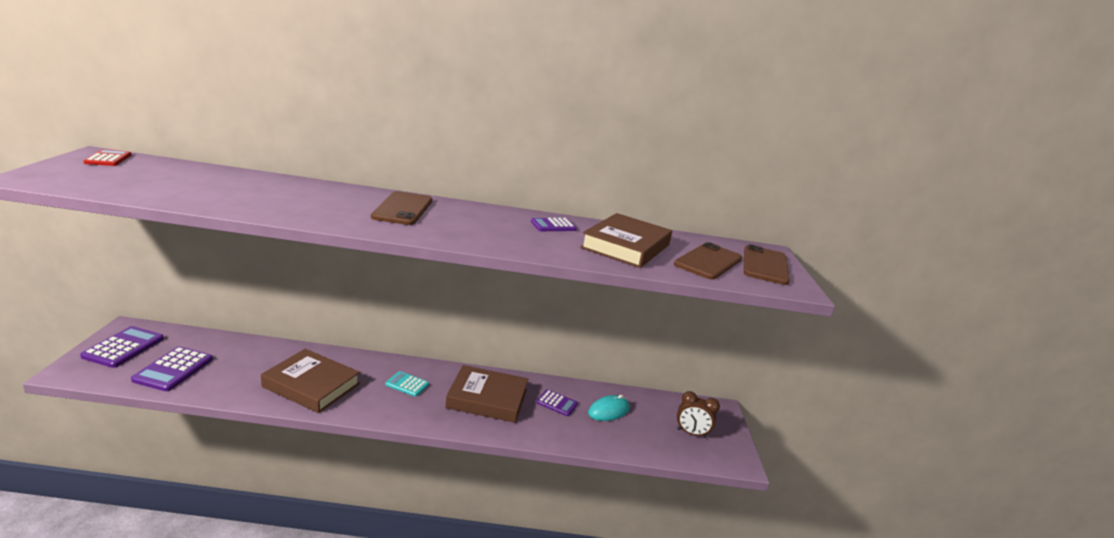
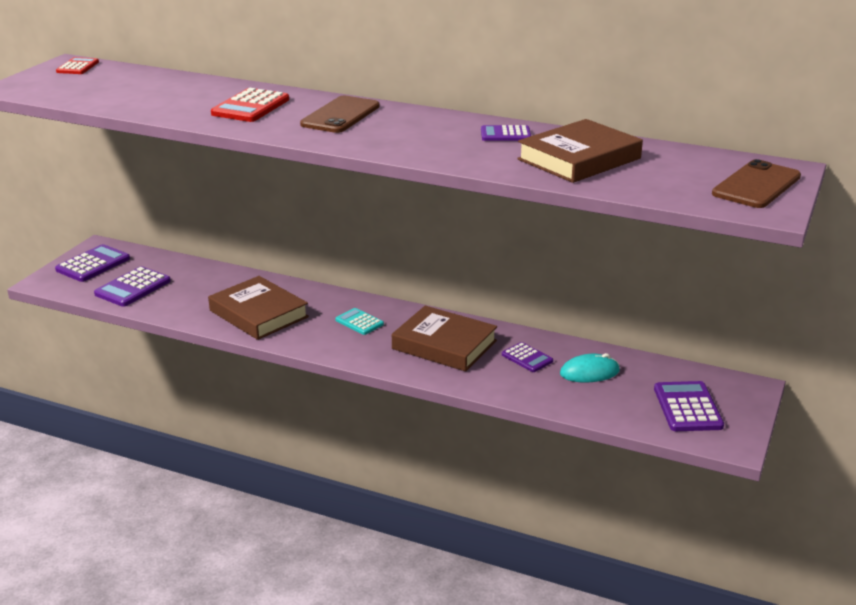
camera: 25 degrees right, 5 degrees up
brown phone [674,242,742,280] -> none
brown clock [677,391,720,438] -> purple calculator [654,381,724,431]
none -> red calculator [211,88,289,122]

